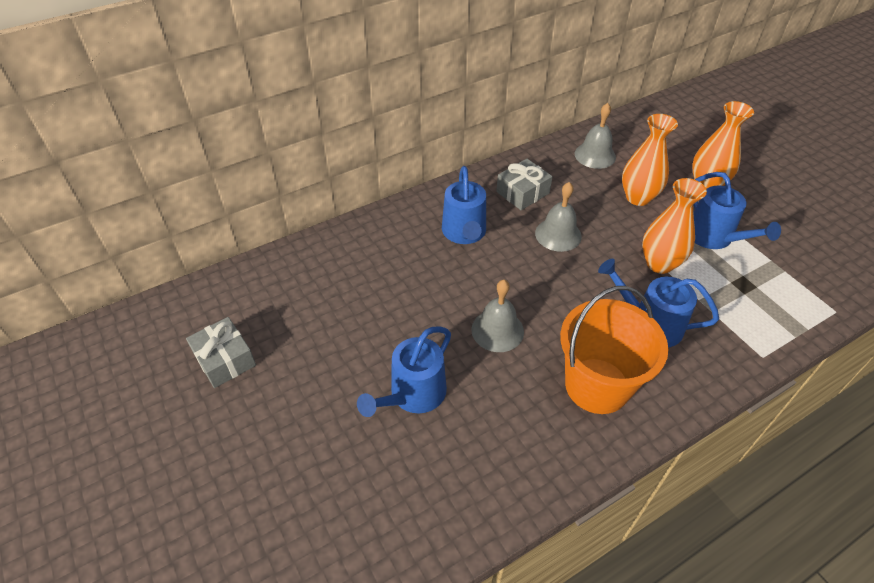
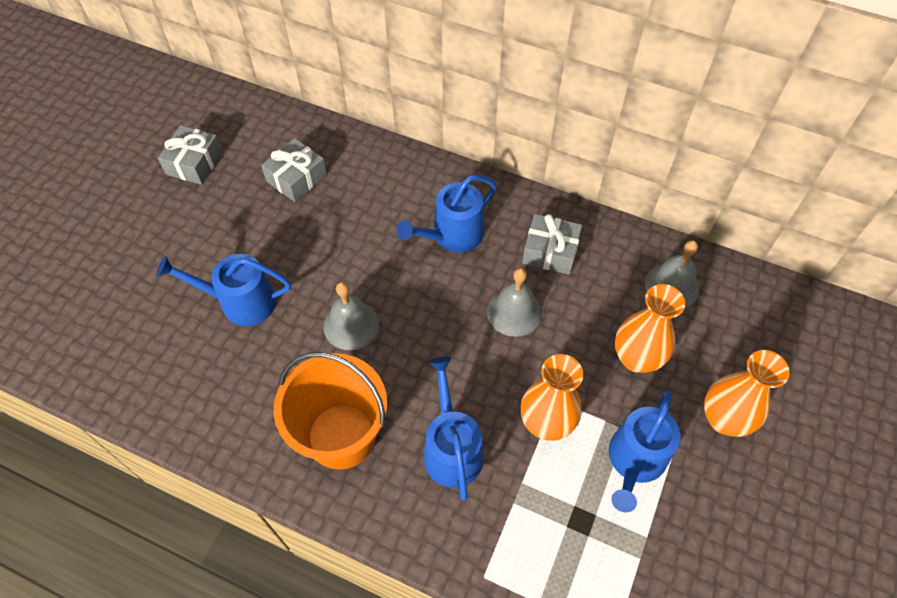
camera: 55 degrees right, 10 degrees up
none -> grey gift [261,138,327,202]

